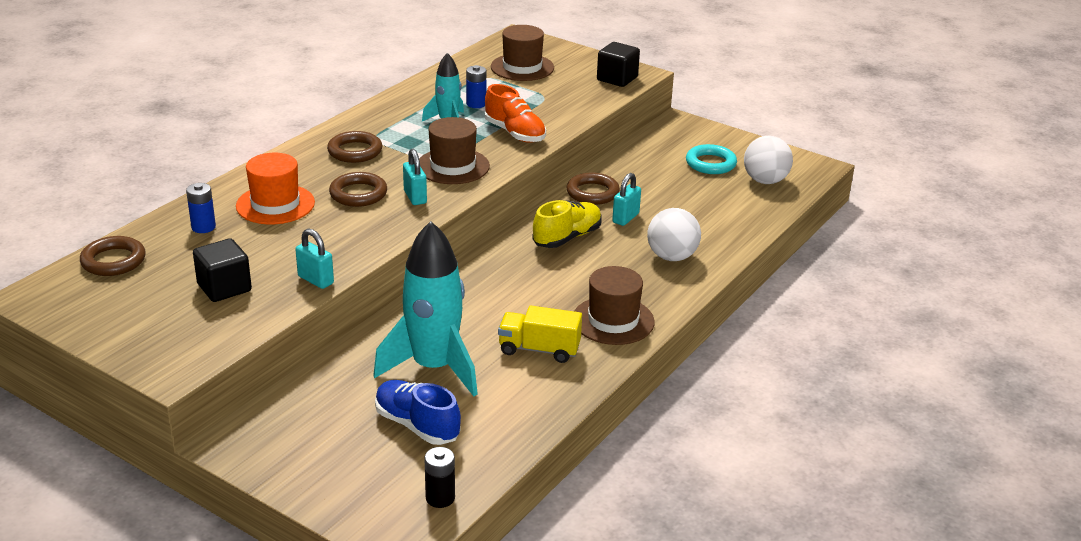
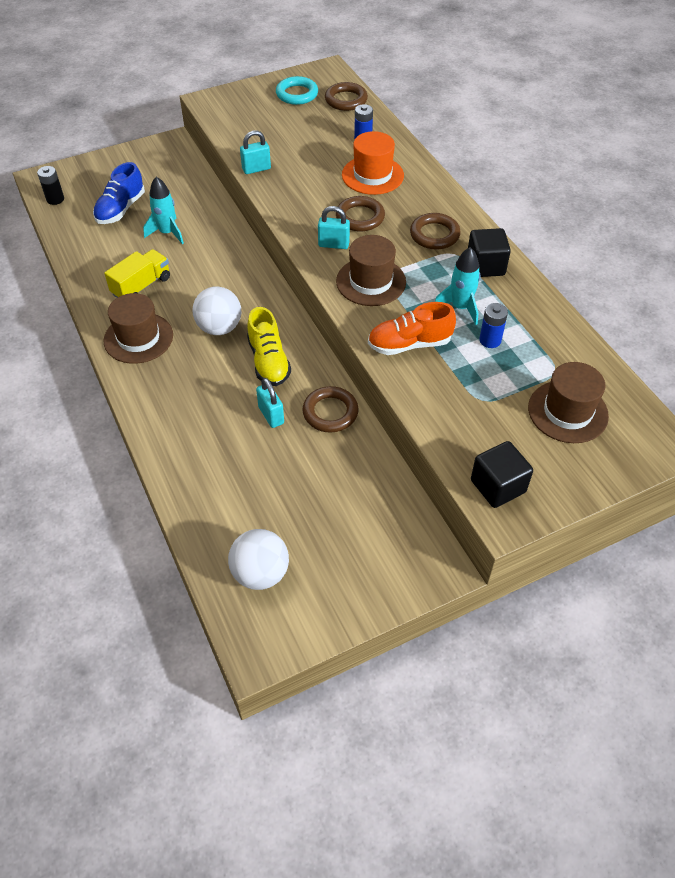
camera: 120 degrees right, 20 degrees up
black cube [193,238,252,302] -> black cube moved to [468,228,511,277]
turquoise rocket [374,221,478,396] -> turquoise rocket [143,177,184,244], size x0.55
blue shoe [375,380,461,445] -> blue shoe turned 135 degrees clockwise [93,162,145,224]
white ball [647,208,701,261] -> white ball moved to [192,286,241,335]
turquoise ring [686,144,737,174] -> turquoise ring moved to [276,76,318,105]

